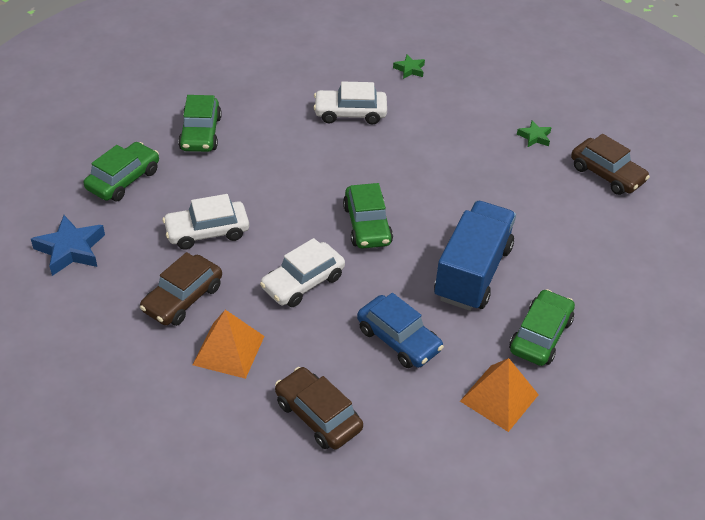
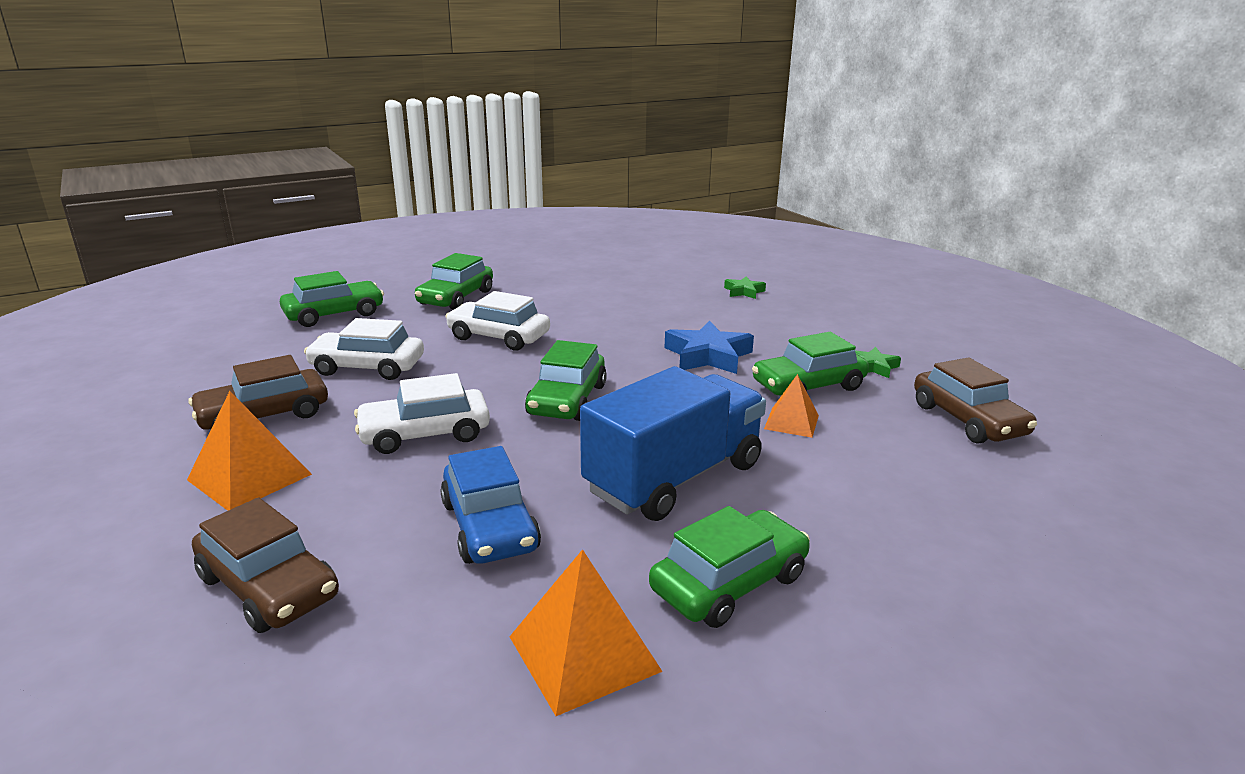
camera: 25 degrees right, 20 degrees down
blue star [31,215,105,276] -> blue star moved to [665,321,754,374]
brown car [275,367,363,449] -> brown car turned 150 degrees clockwise [192,497,339,633]
white car [313,81,387,124] -> white car moved to [445,291,550,350]
none -> green car [752,332,869,395]
none -> orange pyramid [764,374,819,438]

